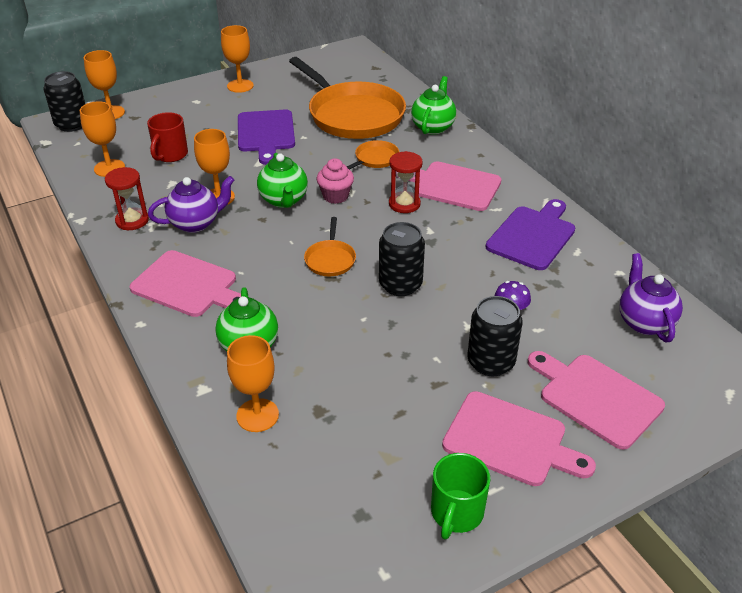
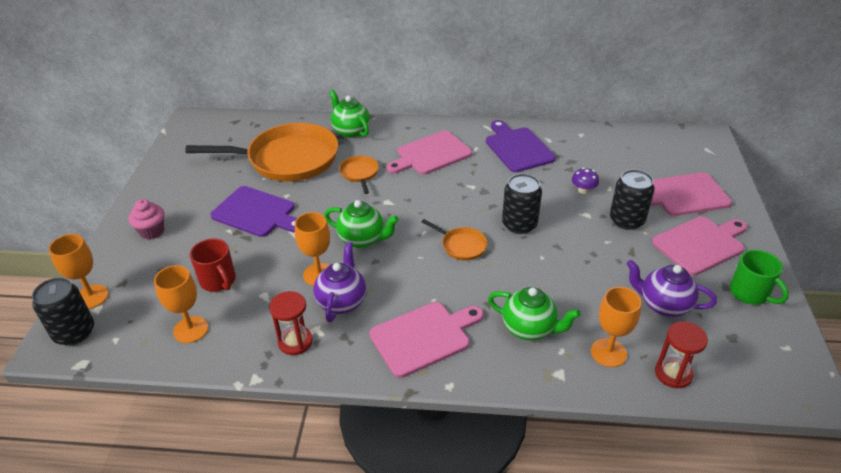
camera: 55 degrees left, 0 degrees up
orange goblet [221,25,254,93] -> none
pink cupcake [316,158,354,204] -> pink cupcake moved to [128,199,165,239]
red hourglass [389,151,423,213] -> red hourglass moved to [655,321,708,388]
purple teapot [619,253,683,342] -> purple teapot moved to [627,260,717,317]

